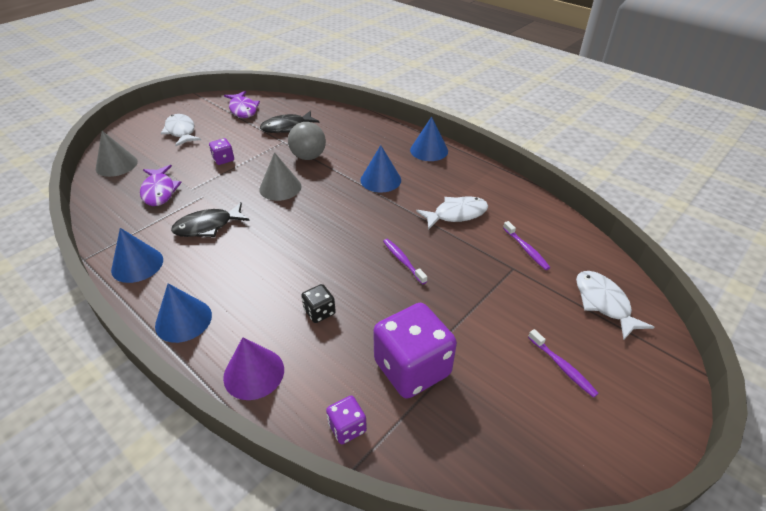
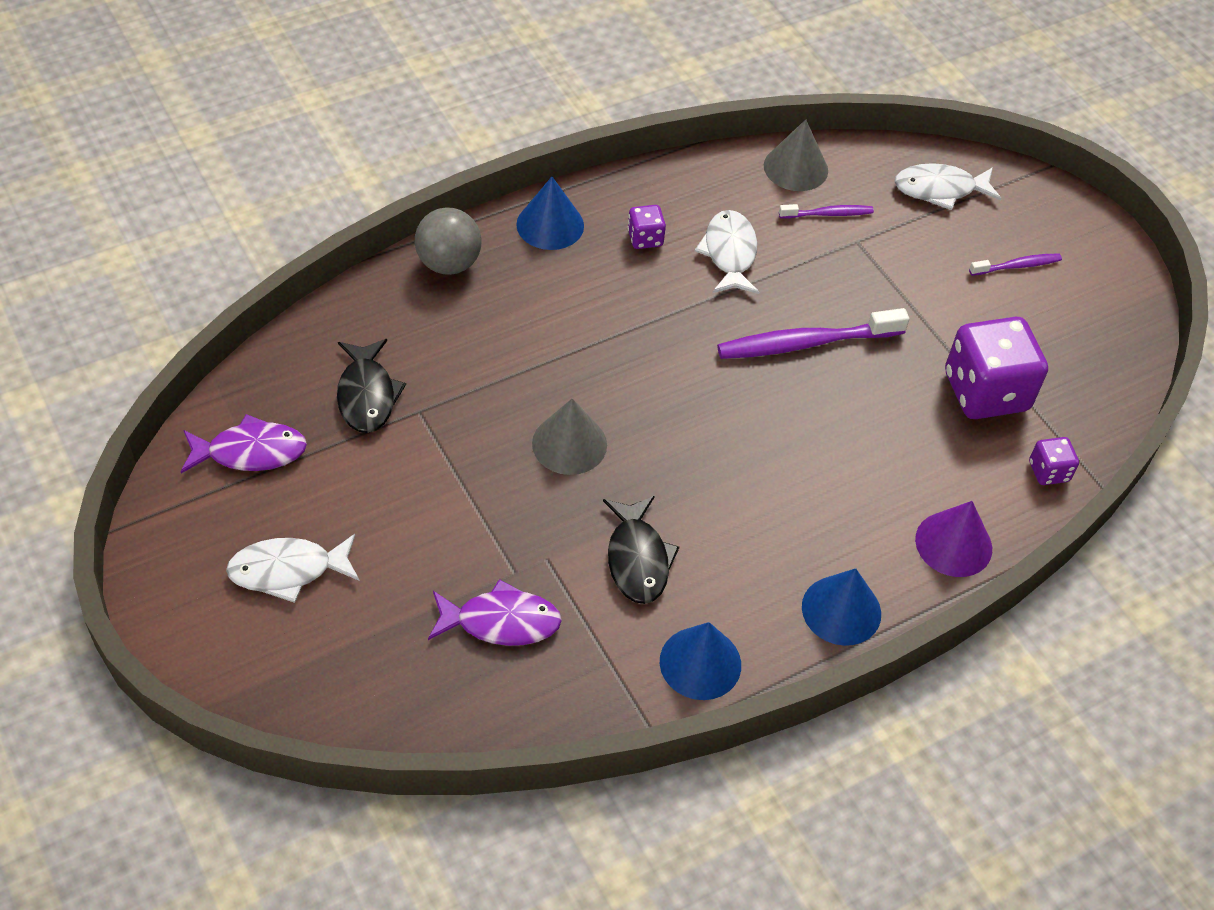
camera: 75 degrees left, 10 degrees up
grey cone [96,131,138,177] -> grey cone moved to [764,120,828,191]
purple dice [209,138,234,165] -> purple dice moved to [628,205,666,249]
grey ball [288,122,326,160] -> grey ball moved to [415,207,482,275]
black dice [301,284,336,323] -> none
blue cone [360,145,401,193] -> none
purple toothbrush [383,239,427,284] -> purple toothbrush [717,308,909,359], size x1.89

